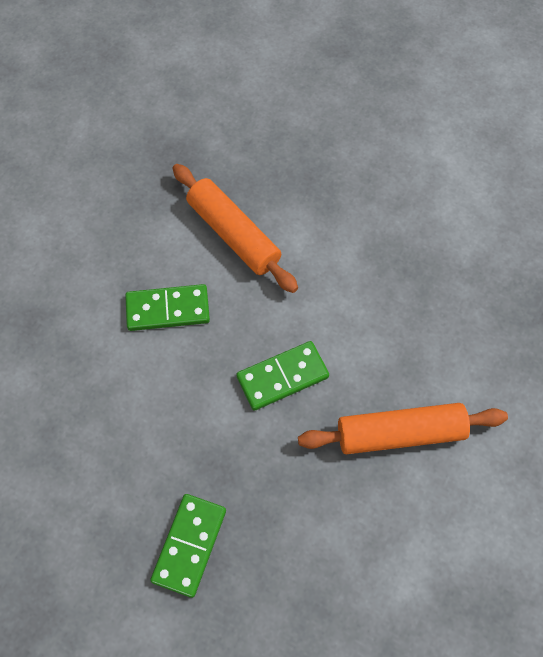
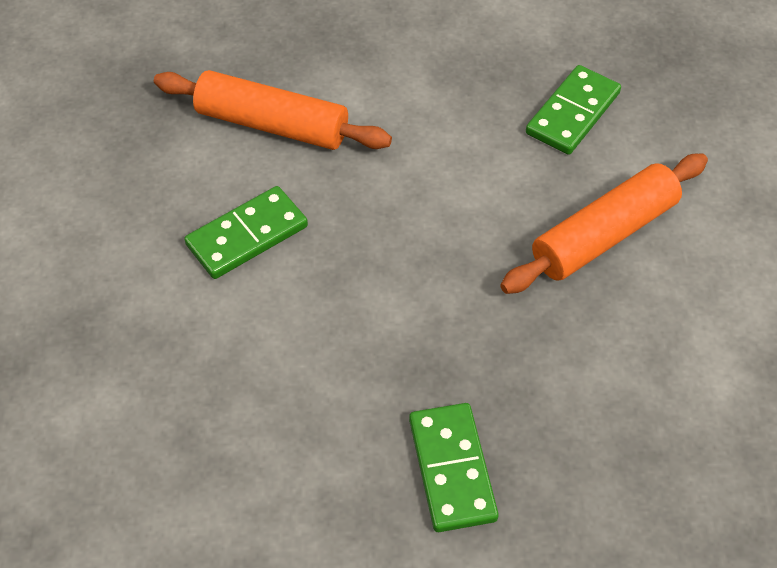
camera: 30 degrees left, 10 degrees down
green domino [236,341,329,411] -> green domino moved to [526,65,621,155]

